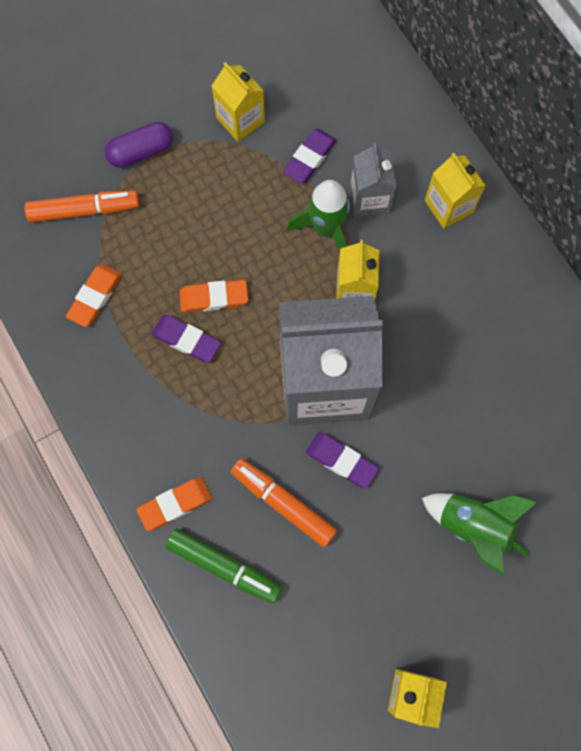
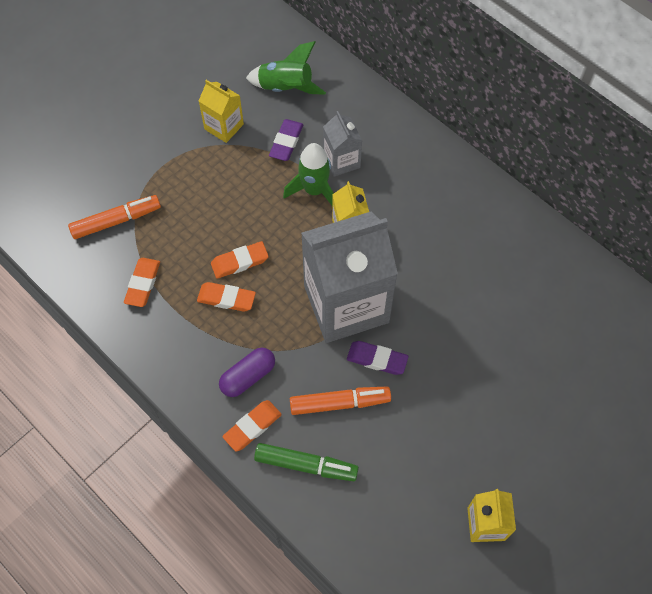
camera: 15 degrees left, 10 degrees down
purple capsule [105,122,173,168] -> purple capsule moved to [219,348,275,397]
purple eraser [151,315,221,362] -> orange eraser [197,282,256,312]
orange marker [231,459,337,547] -> orange marker turned 150 degrees clockwise [290,386,391,415]
green rocket [422,493,538,575] -> green rocket moved to [246,41,326,95]
yellow carton [425,153,486,229] -> none

